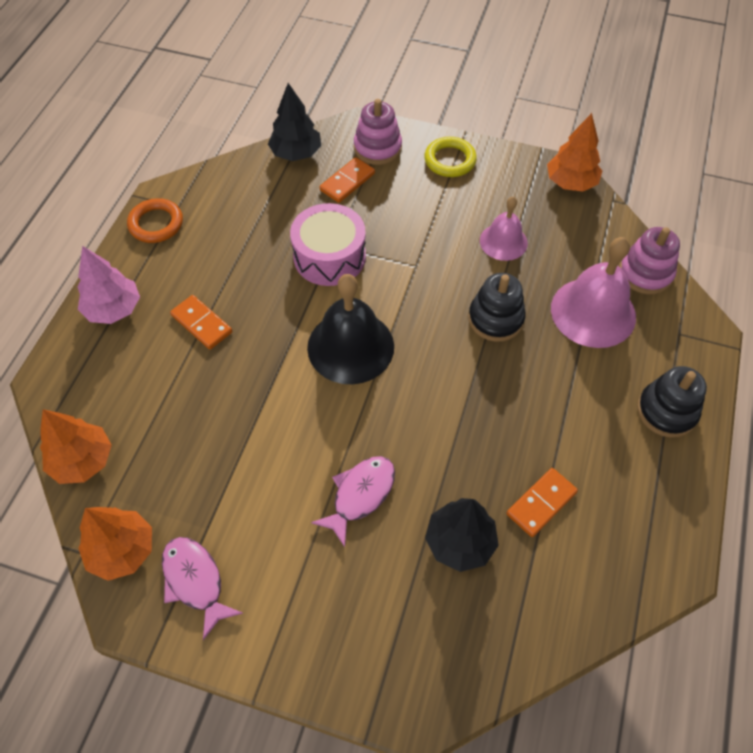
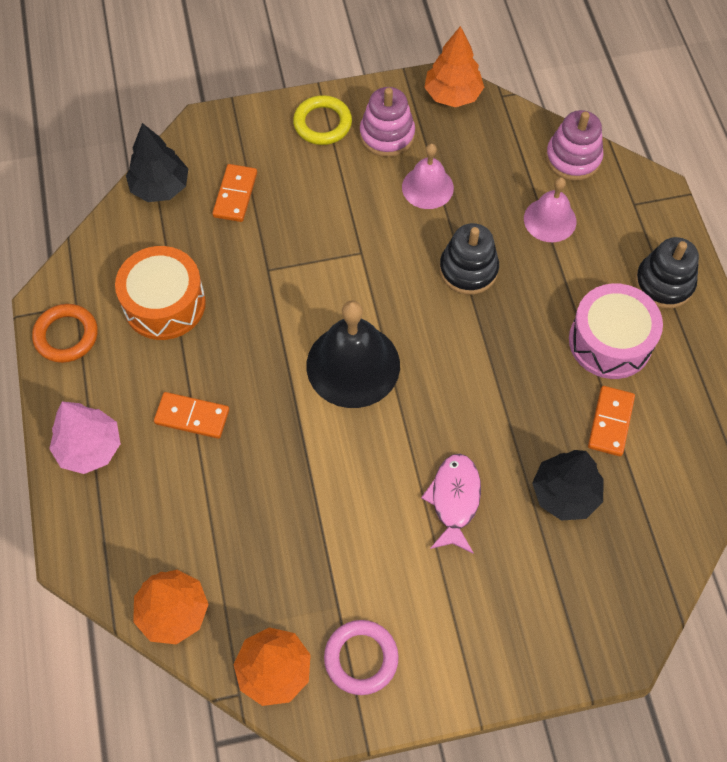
camera: 30 degrees left, 5 degrees up
pink fish [162,537,243,640] -> pink ring [324,620,399,695]
pink drum [290,203,366,286] -> pink drum moved to [569,283,663,379]
pink stacking toy [354,99,402,165] -> pink stacking toy moved to [360,87,415,157]
pink bell [551,237,636,348] -> pink bell [524,177,576,242], size x0.60
none -> orange drum [115,246,206,340]

